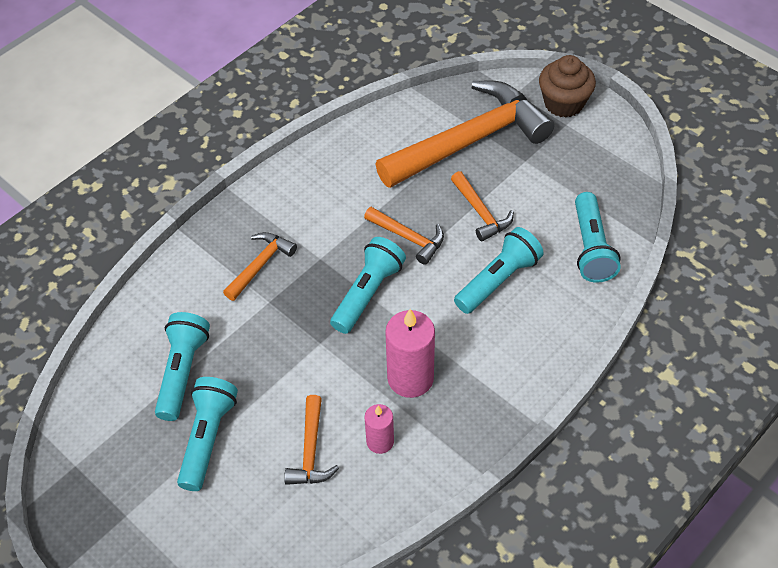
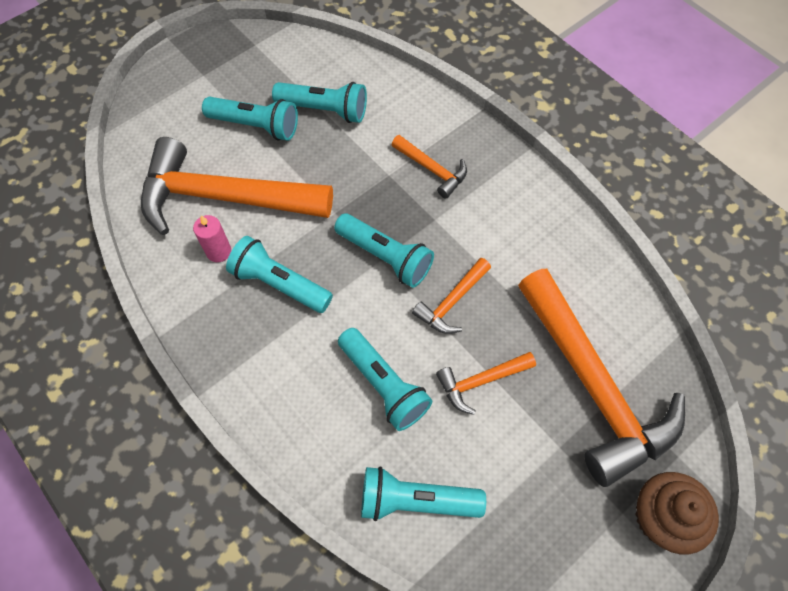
camera: 95 degrees right, 10 degrees up
orange hammer [284,395,339,485] -> orange hammer [141,137,333,235], size x2.21
pink candle [385,309,435,398] -> turquoise flashlight [226,236,333,313]

